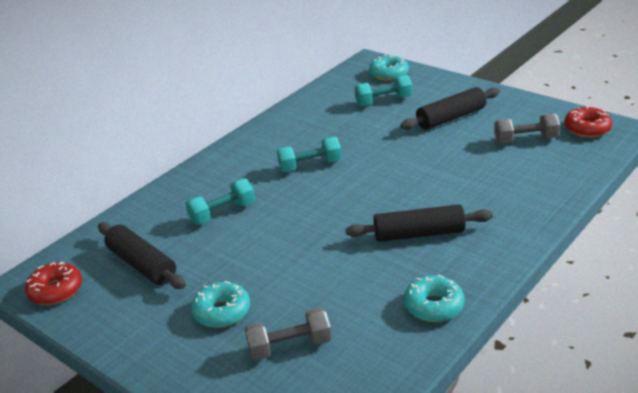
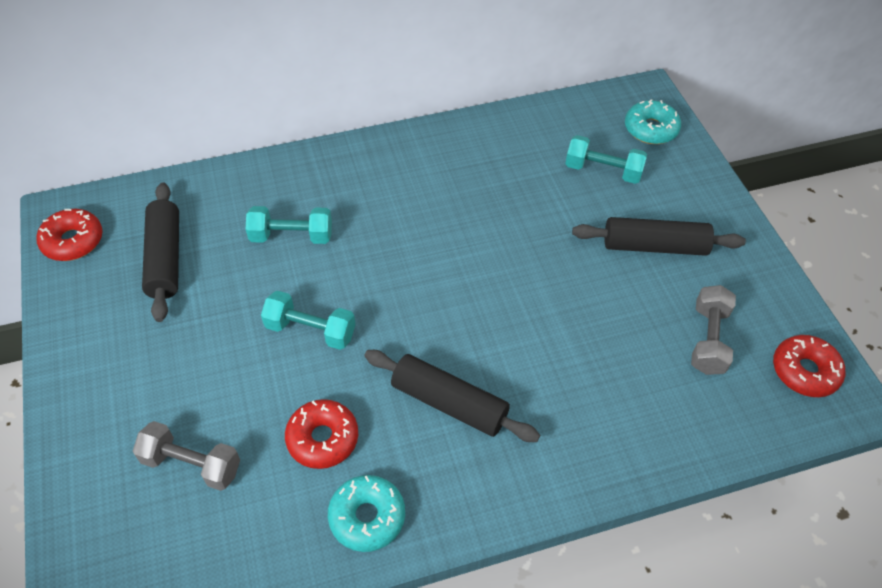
camera: 30 degrees right, 20 degrees up
turquoise donut [191,281,250,328] -> none
turquoise dumbbell [277,137,341,172] -> turquoise dumbbell moved to [261,291,356,350]
grey dumbbell [494,113,560,143] -> grey dumbbell turned 75 degrees clockwise [691,285,736,375]
none -> red donut [285,399,358,469]

